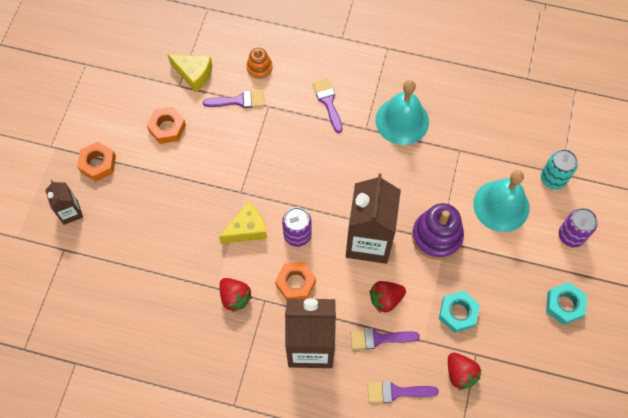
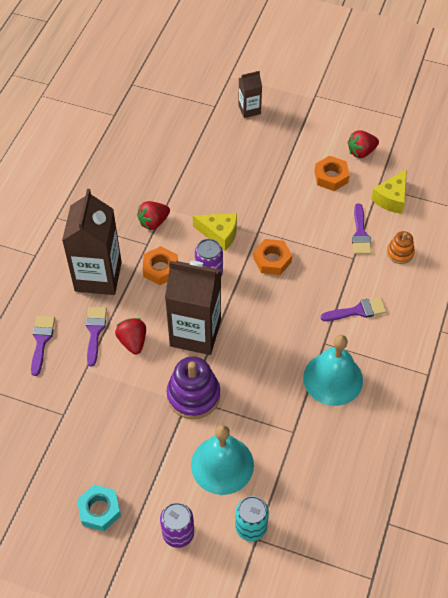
camera: 95 degrees right, 10 degrees down
orange nut [77,142,116,181] -> orange nut moved to [253,239,292,275]
yellow cheese [219,202,267,244] -> yellow cheese turned 45 degrees counterclockwise [193,213,237,251]
turquoise nut [439,291,480,333] -> none
red strawberry [448,352,481,390] -> red strawberry moved to [347,130,379,158]

